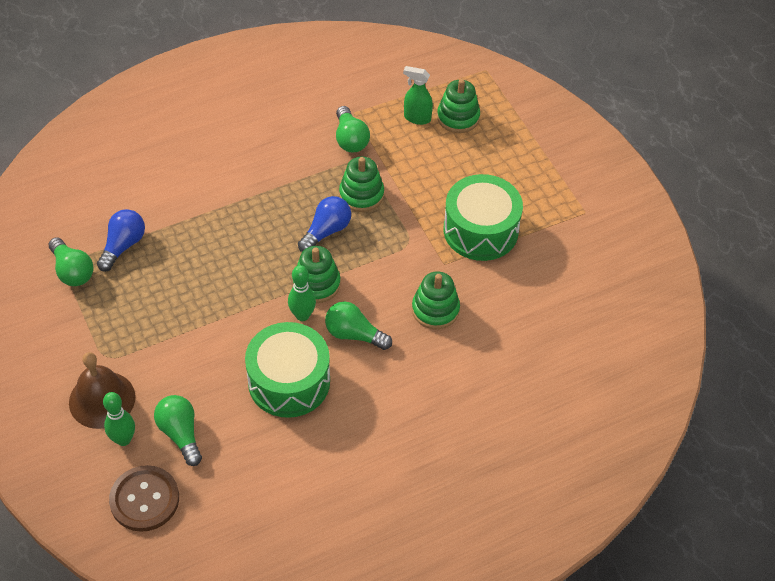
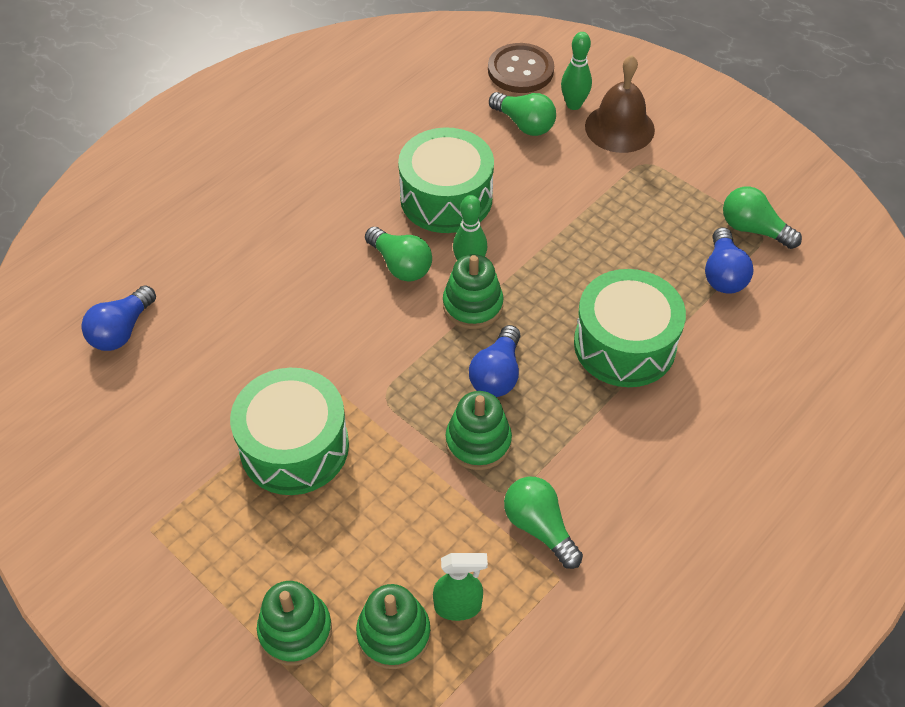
camera: 160 degrees right, 0 degrees up
green light bulb [325,301,392,350] -> green light bulb turned 45 degrees clockwise [365,227,432,281]
green stacking toy [412,271,460,329] -> green stacking toy moved to [257,581,332,666]
none -> blue light bulb [81,285,156,351]
none -> green drum [574,269,686,387]

